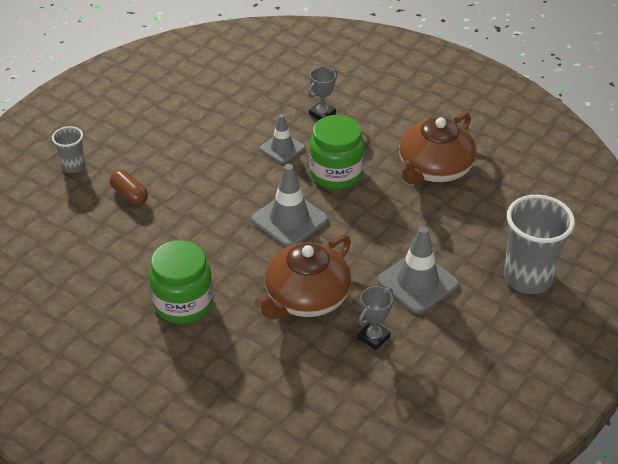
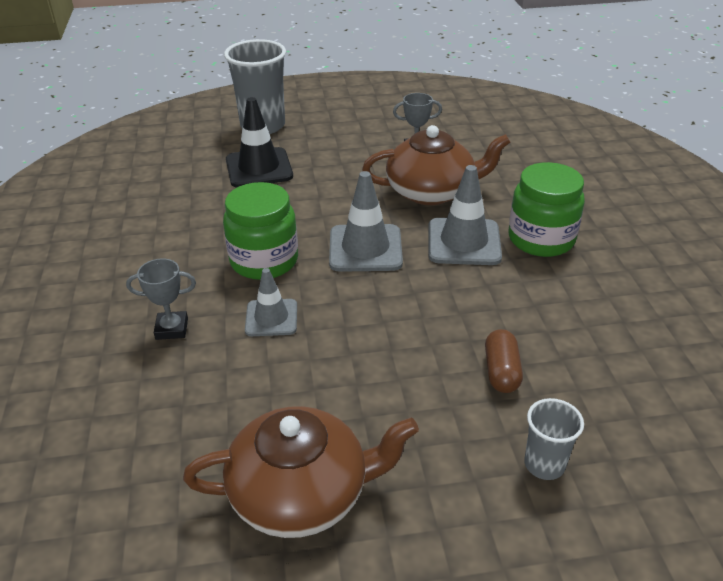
camera: 135 degrees left, 5 degrees down
grey traffic cone [377,226,459,314] -> grey traffic cone moved to [428,165,502,265]
brown teapot [399,112,476,184] -> brown teapot moved to [183,406,419,538]
none -> black traffic cone [226,97,293,188]

